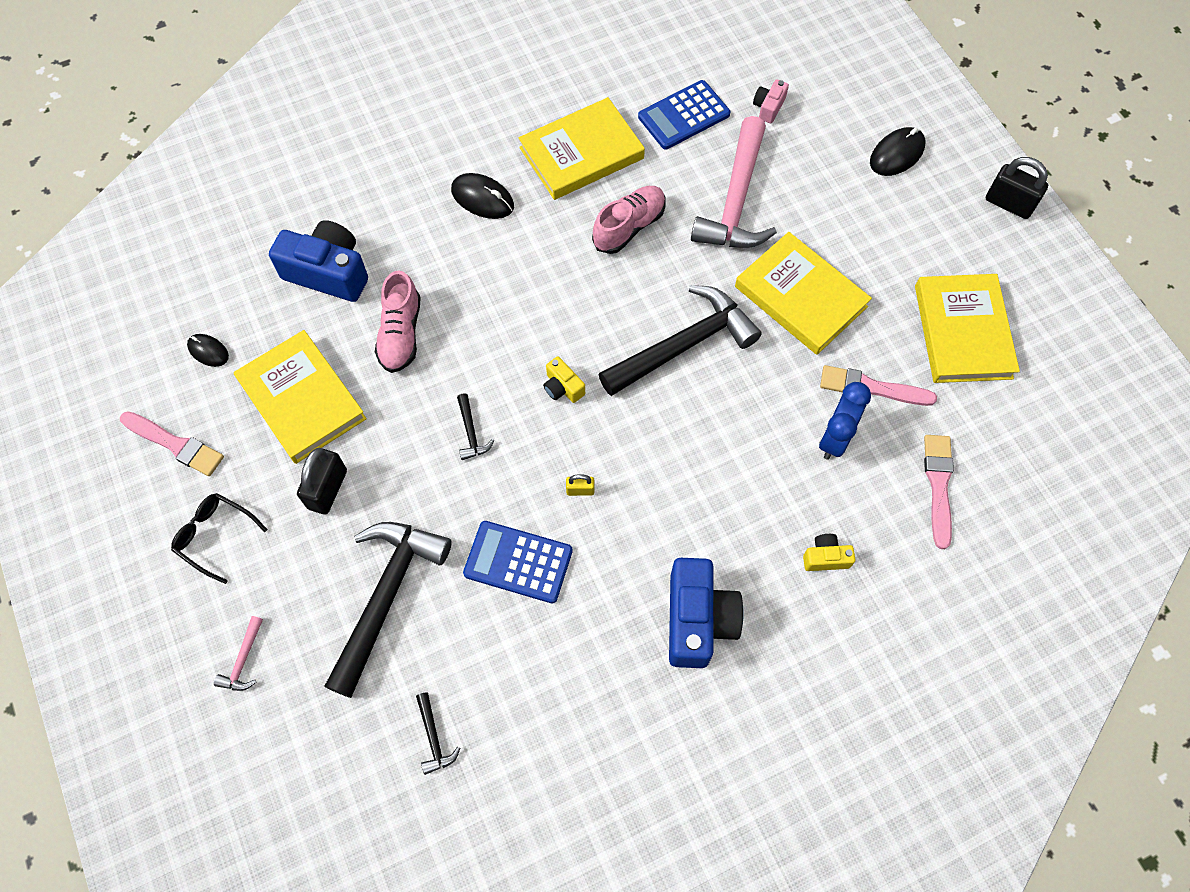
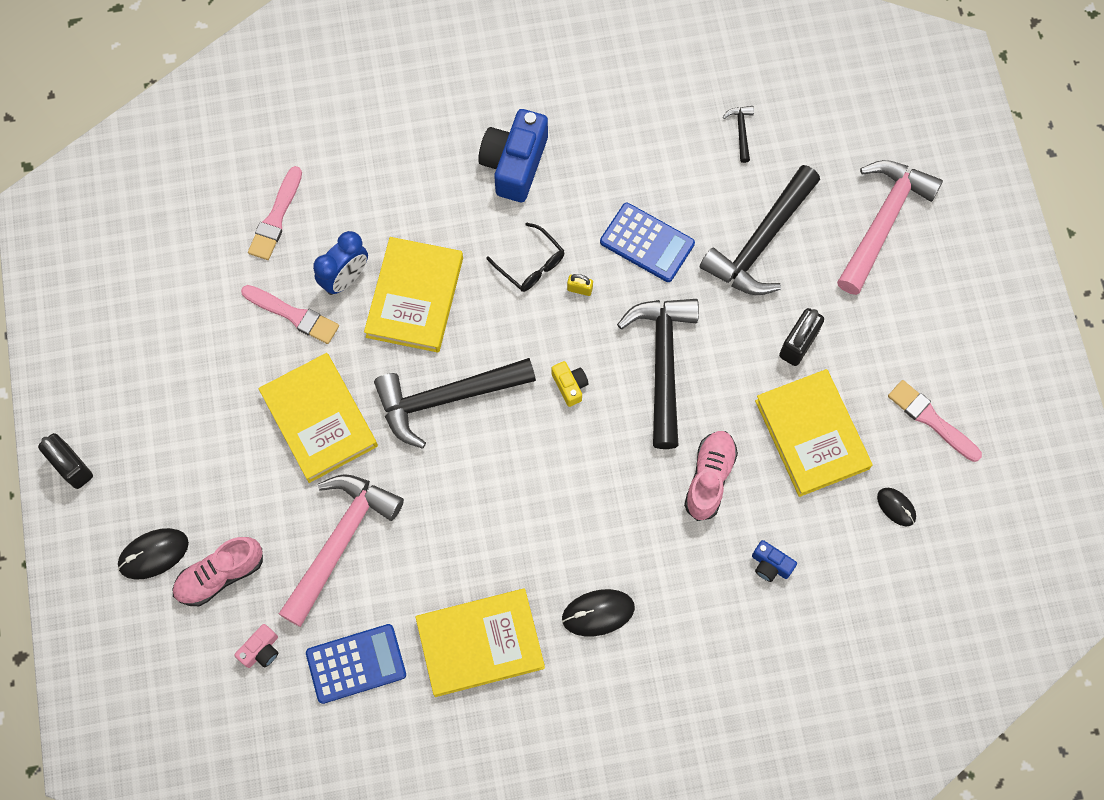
camera: 165 degrees left, 5 degrees up
black glasses [171,493,267,584] -> black glasses moved to [486,223,564,292]
pink hammer [214,616,263,691] -> pink hammer [837,160,943,295], size x2.44
blue camera [269,220,368,302] -> blue camera [752,540,797,582], size x0.48
black mouse [451,173,514,219] -> black mouse turned 60 degrees counterclockwise [562,589,635,636]
black hammer [457,393,494,460] -> black hammer [617,299,699,449], size x2.44
pink shoe [592,186,666,254] -> pink shoe moved to [173,537,263,606]
yellow camera [803,534,855,571] -> none
yellow book [915,274,1020,383] -> yellow book moved to [364,237,463,353]

